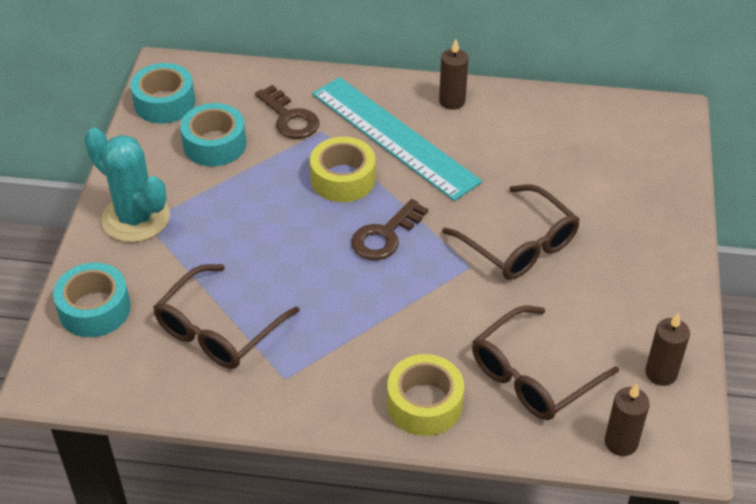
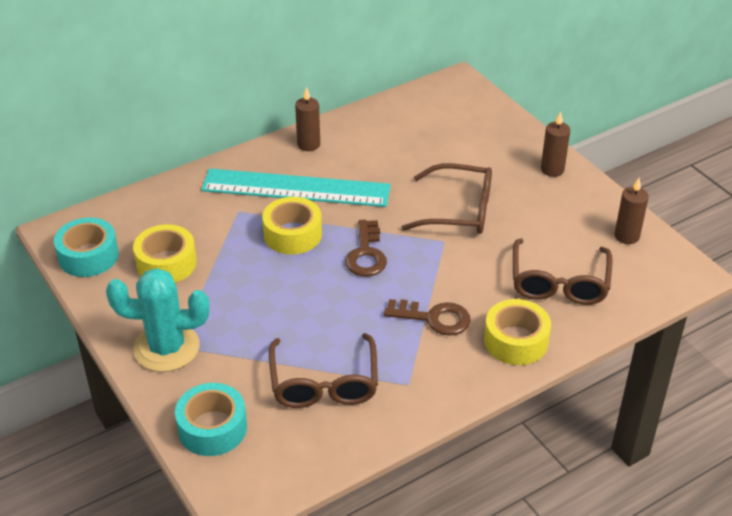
camera: 40 degrees left, 5 degrees down
turquoise tape [180,103,246,166] -> yellow tape [133,224,197,283]
brown key [255,85,319,139] -> brown key moved to [384,299,471,336]
brown candle [605,383,650,456] -> brown candle moved to [541,112,570,177]

